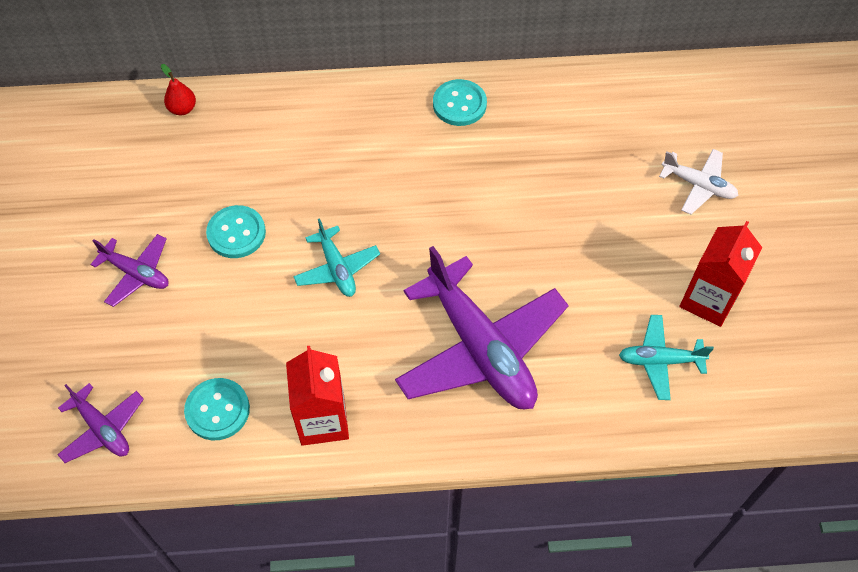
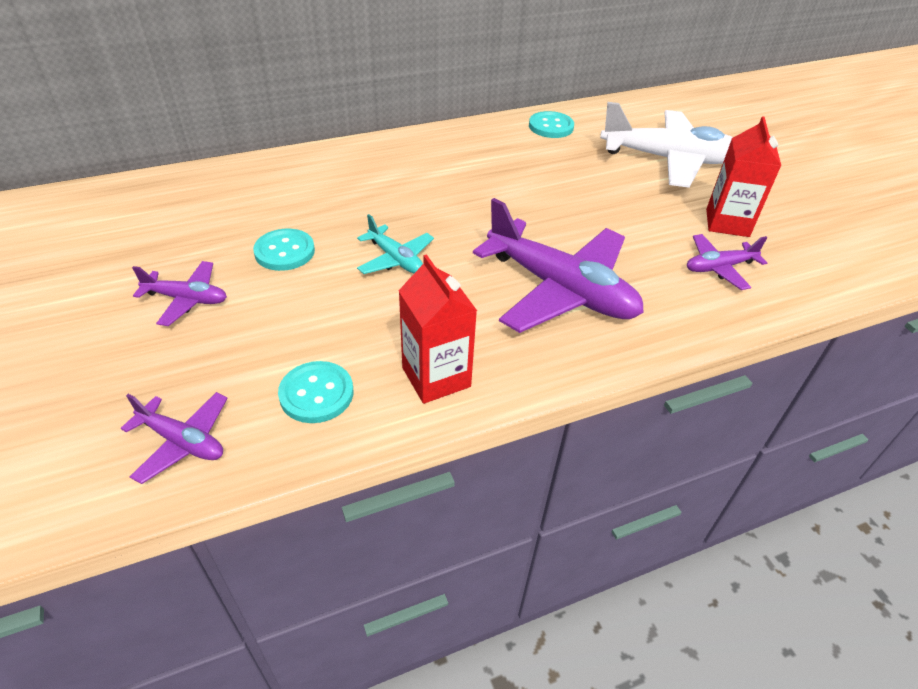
camera: 20 degrees left, 15 degrees down
red pear [161,64,196,115] -> none
turquoise button [433,79,487,126] -> turquoise button moved to [529,111,574,138]
turquoise plane [619,315,714,400] -> purple plane [687,234,767,290]
white plane [659,149,739,215] -> white plane [600,102,733,188], size x2.05

